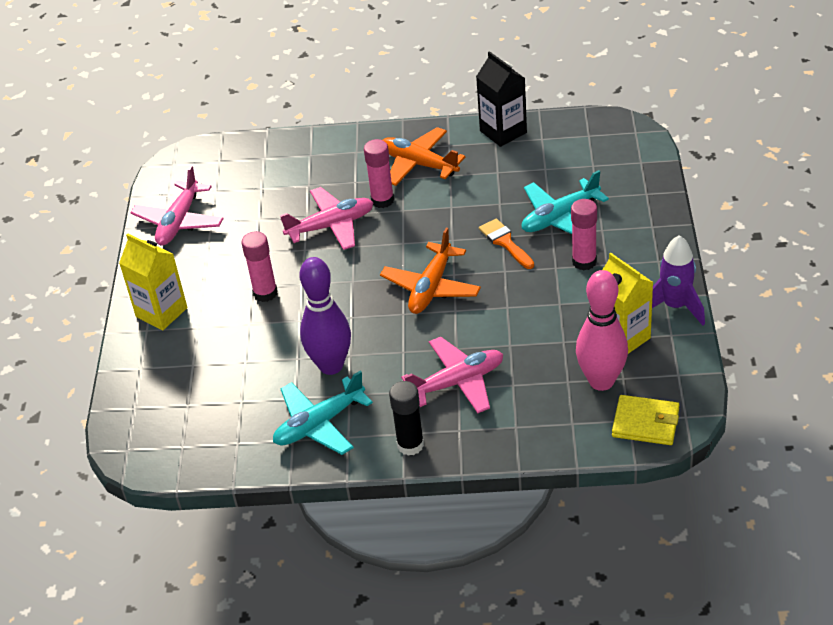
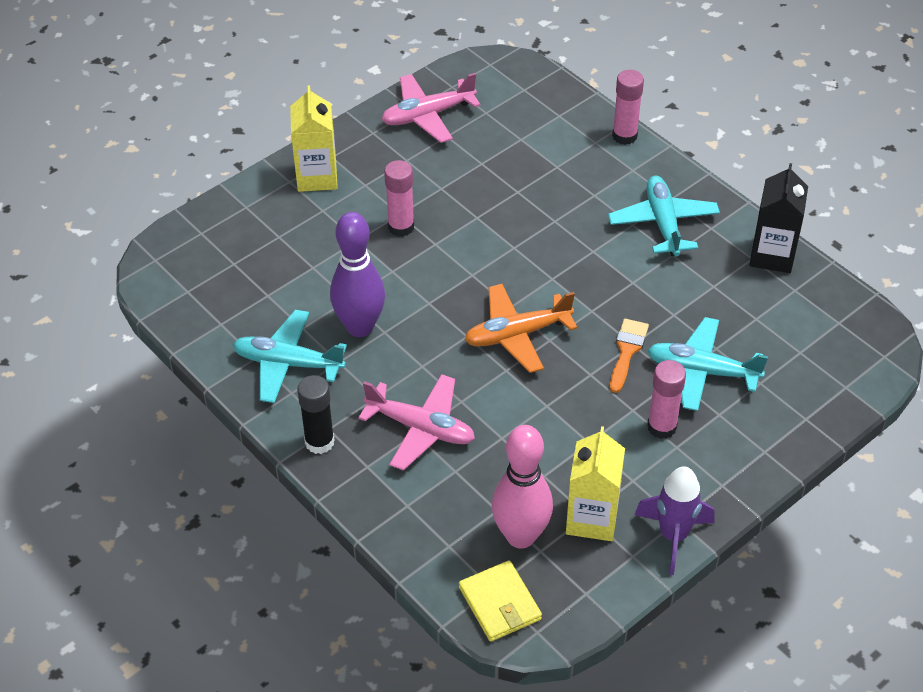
camera: 45 degrees right, 5 degrees up
pink plane [280,187,374,250] -> none
pink glue stick [364,139,394,208] -> pink glue stick moved to [612,70,644,145]
orange plane [383,127,465,186] -> turquoise plane [608,176,720,256]

